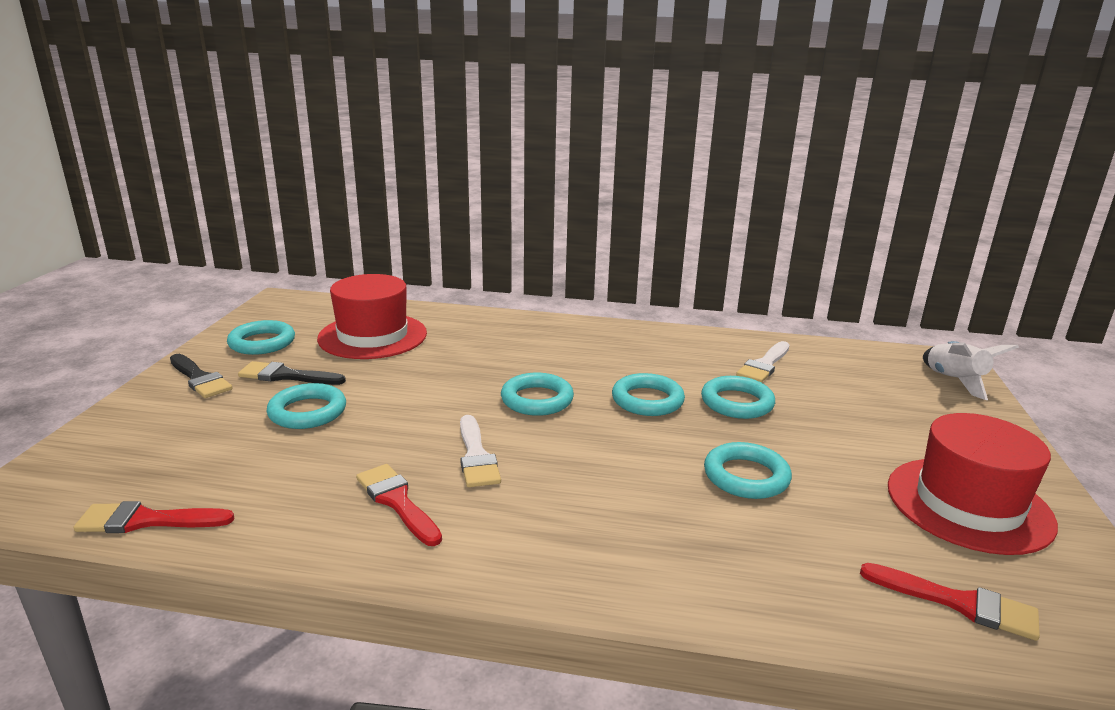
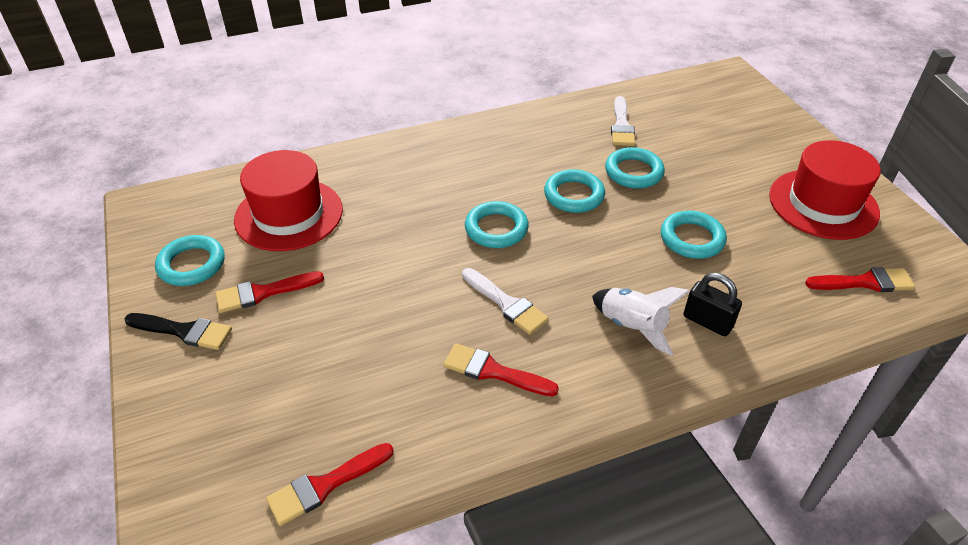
camera: 30 degrees left, 20 degrees up
black brush [238,361,346,385] -> red brush [215,271,324,313]
turquoise ring [267,383,346,429] -> none
white rocket [923,341,1019,400] -> white rocket moved to [592,287,690,356]
none -> black padlock [683,273,742,336]

